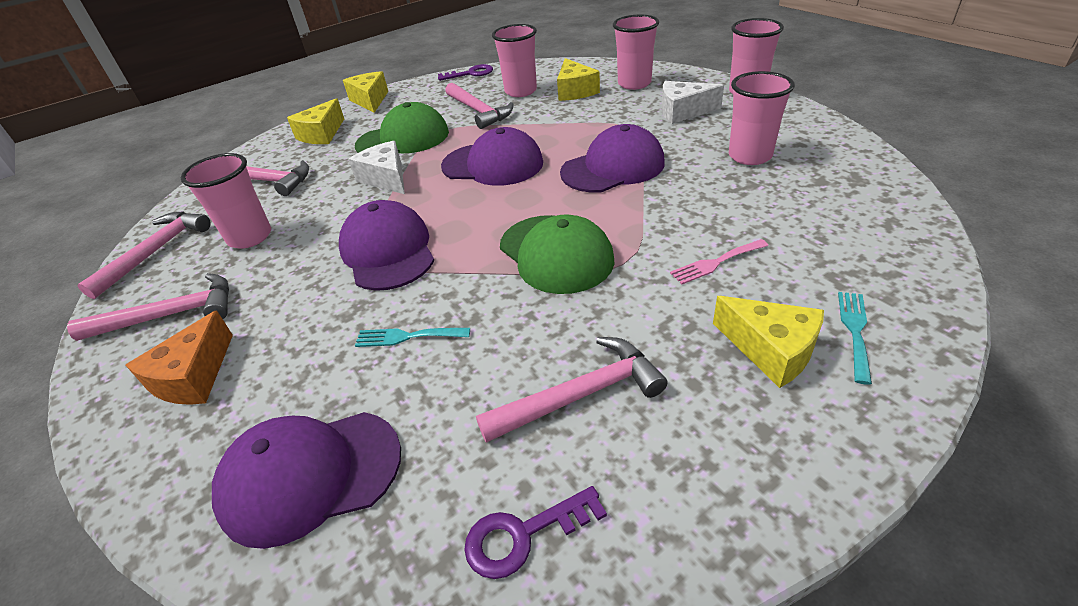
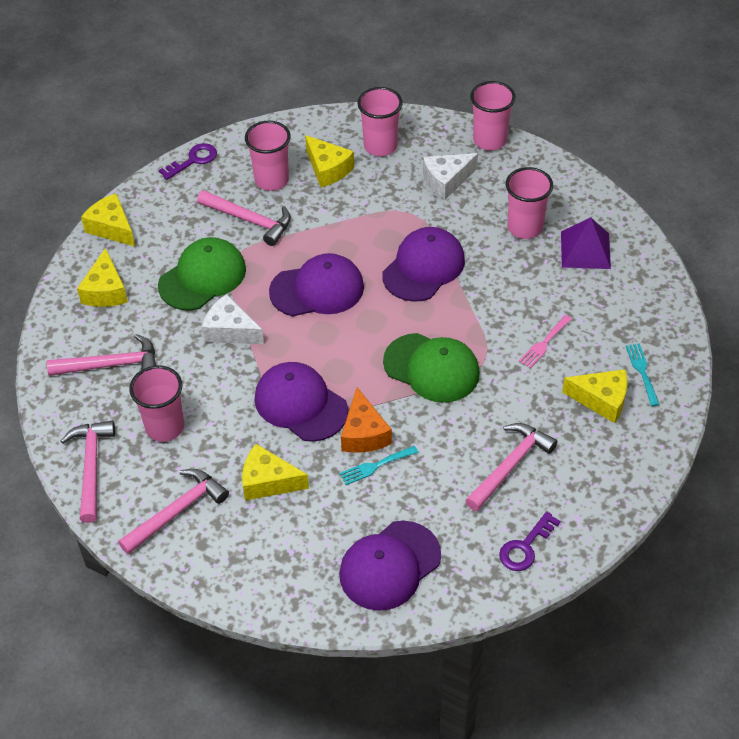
camera: 30 degrees left, 10 degrees up
orange cheese [126,310,233,405] -> orange cheese moved to [341,387,392,453]
none -> yellow cheese [242,444,309,501]
none -> purple pyramid [561,217,611,269]

